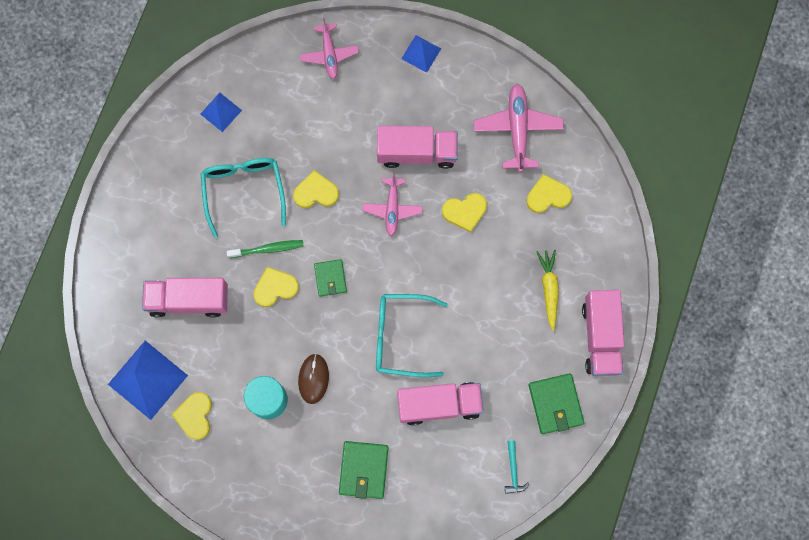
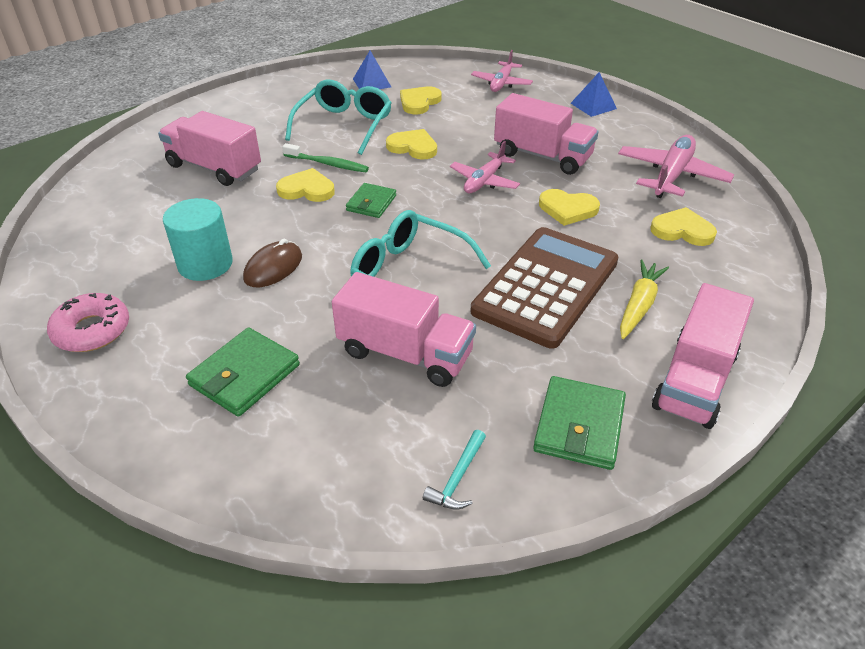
camera: 30 degrees right, 35 degrees down
blue pyramid [108,341,188,420] -> none
yellow heart [172,392,212,440] -> yellow heart moved to [400,86,442,114]
none -> pink donut [47,293,129,352]
none -> brown calculator [471,227,618,349]

